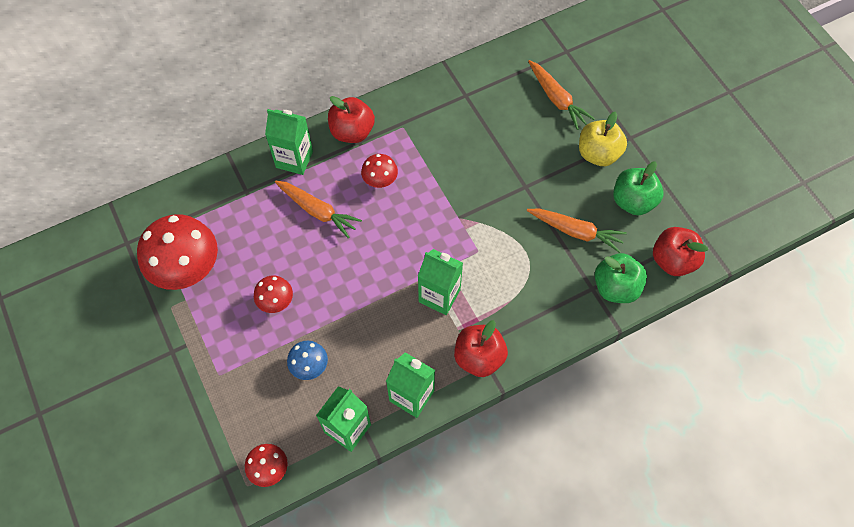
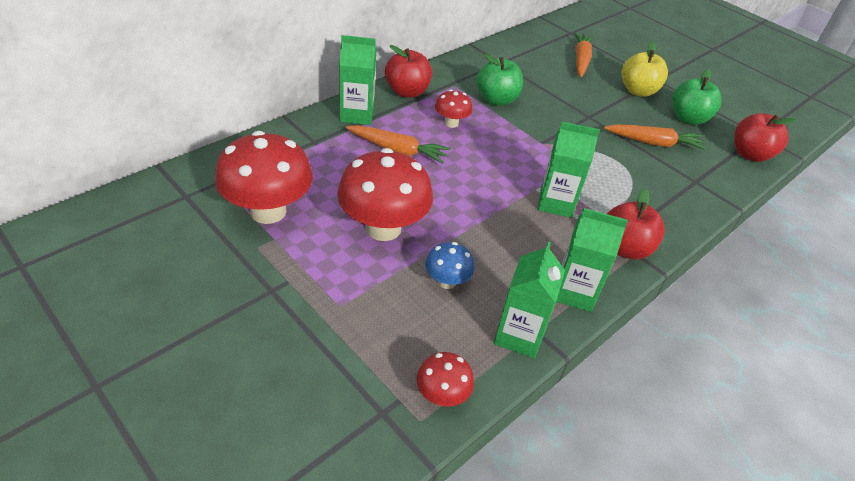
camera: 20 degrees left, 20 degrees down
red mushroom [254,276,293,313] -> red mushroom [337,148,433,241], size x2.01
orange carrot [528,60,595,130] -> orange carrot turned 120 degrees counterclockwise [574,32,594,77]
green apple [595,253,647,303] -> green apple moved to [476,54,523,105]

